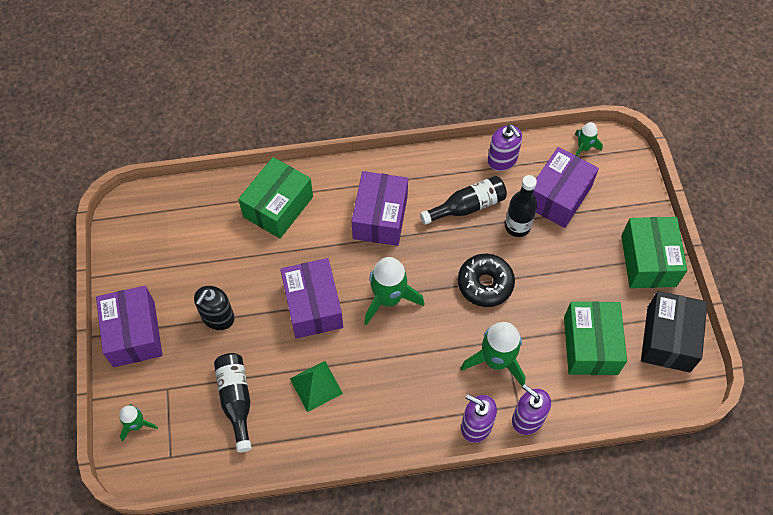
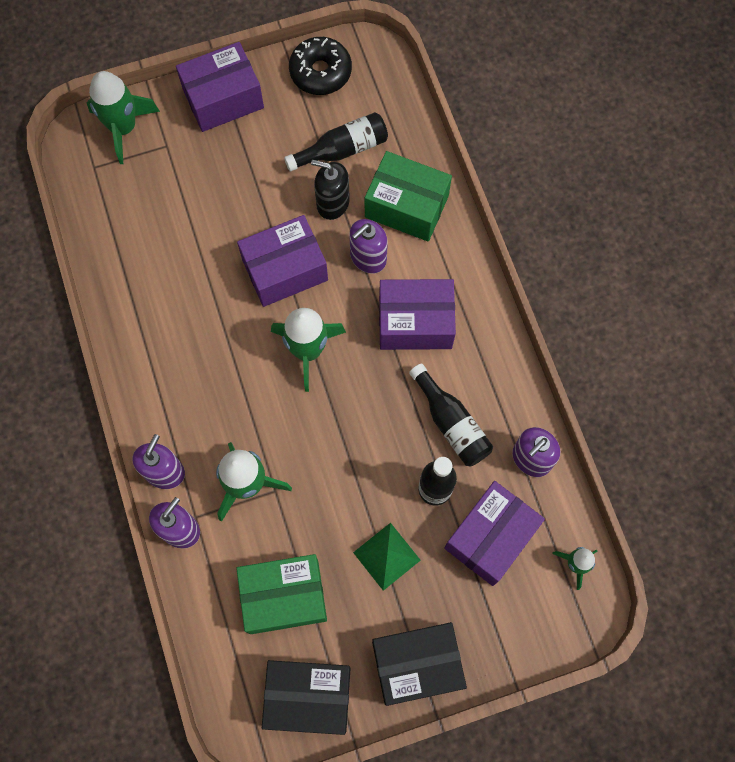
camera: 80 degrees right, 10 degrees up
green rocket [119,404,158,442] -> green rocket [87,71,160,164], size x1.81
black soap dispenser [194,286,235,330] -> black soap dispenser moved to [311,160,350,220]
black bottle [214,353,252,452] -> black bottle moved to [284,112,388,171]
green pyramid [290,361,343,412] -> green pyramid moved to [353,523,421,591]
black donut [458,253,515,307] -> black donut moved to [289,37,352,95]
purple box [533,147,599,228] -> purple box turned 75 degrees counterclockwise [444,481,545,586]
green box [621,217,687,288] -> black box [372,622,467,706]
none -> purple soap dispenser [349,219,388,274]

